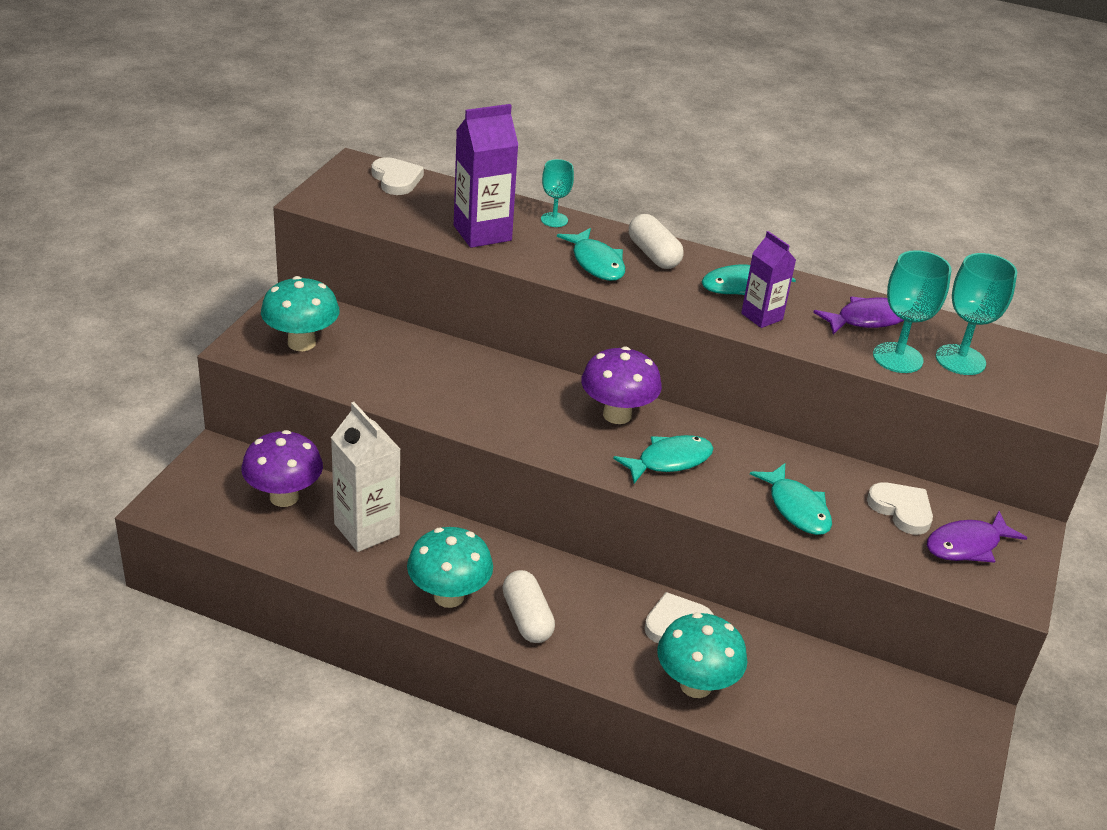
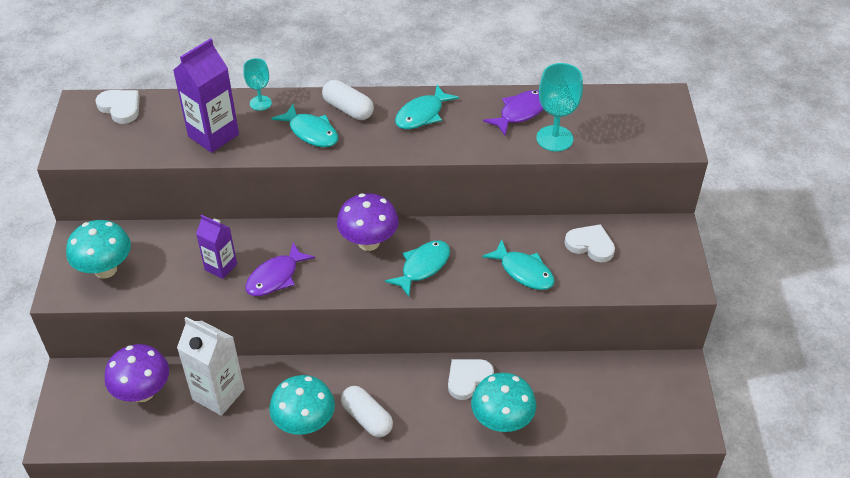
camera: 20 degrees left, 10 degrees up
purple carton [741,231,796,328] -> purple carton moved to [196,215,237,279]
purple fish [927,511,1027,563] -> purple fish moved to [245,242,315,296]
turquoise goblet [935,253,1017,375] -> none

